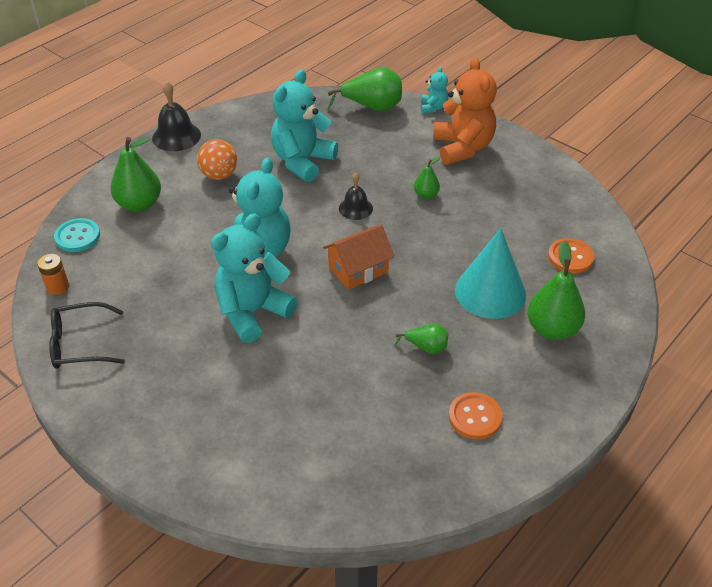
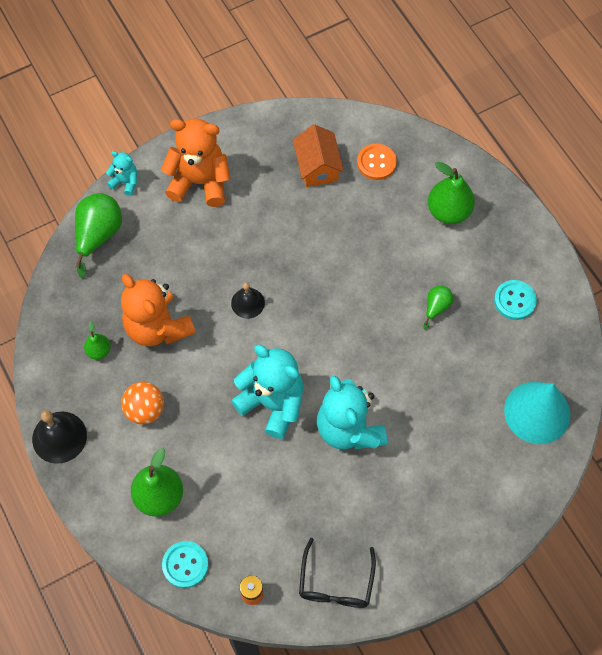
camera: 70 degrees left, 20 degrees up
turquoise teddy bear [271,69,338,182] -> orange teddy bear [121,274,196,346]
orange house [323,224,394,290] -> orange house moved to [293,124,344,187]
green pear [414,156,440,199] -> green pear moved to [84,321,111,360]
orange button [449,392,503,440] -> turquoise button [494,280,537,320]
turquoise cone [455,228,526,319] -> turquoise cone moved to [504,382,570,444]

